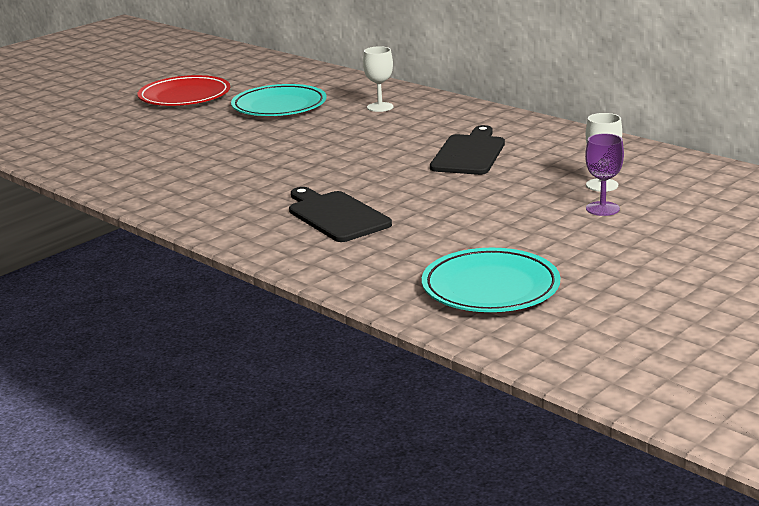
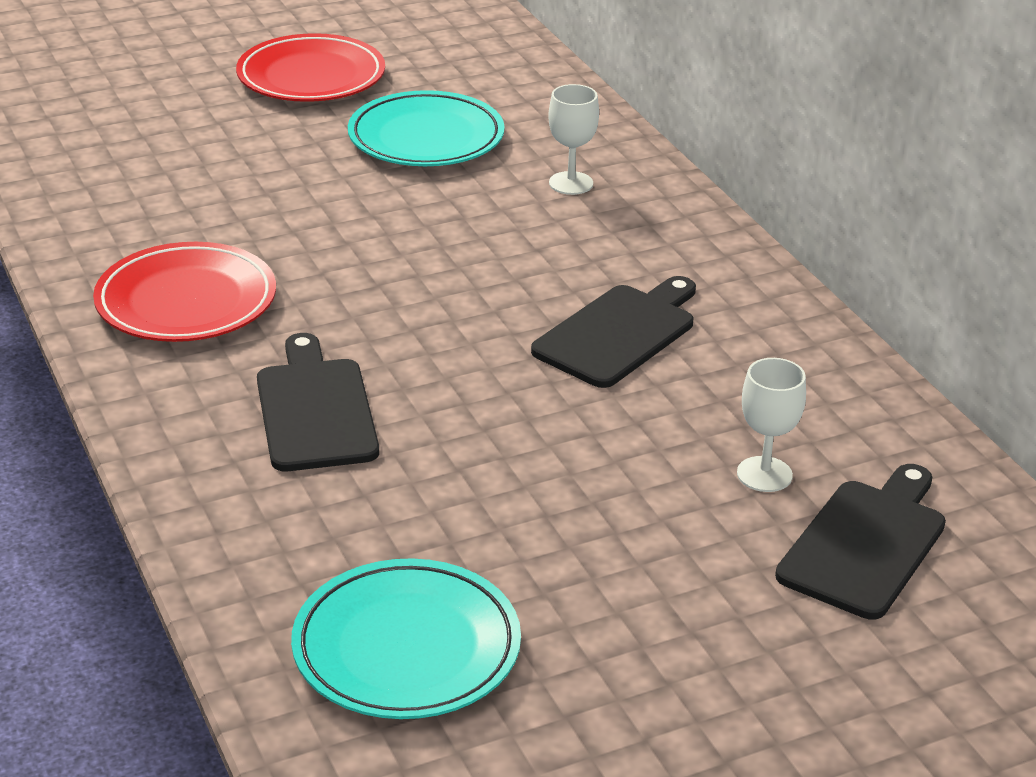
camera: 20 degrees right, 10 degrees up
purple goblet [585,133,624,216] -> none
none -> red plate [93,242,276,342]
none -> black cutting board [775,464,946,620]

